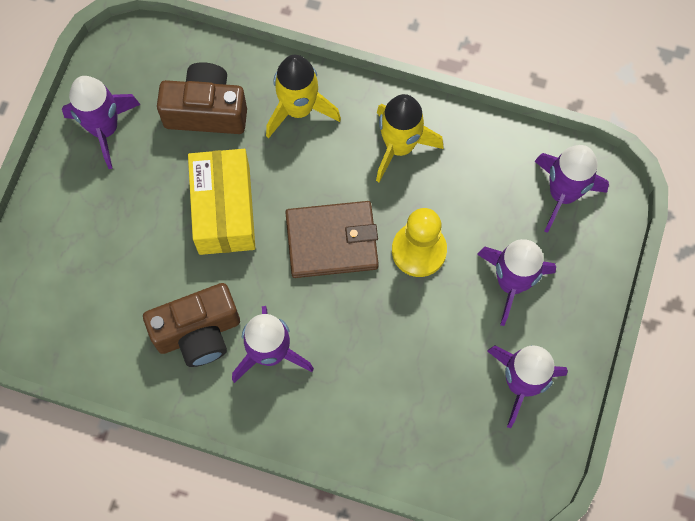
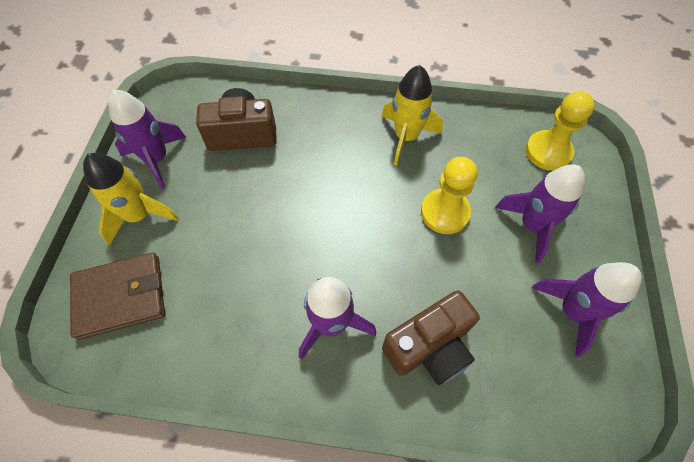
camera: 10 degrees left, 10 degrees down
brown camera [143,283,240,367] -> brown camera moved to [382,290,480,385]
yellow box [188,149,256,255] -> none
yellow rocket [266,55,341,138] -> yellow rocket moved to [83,153,179,246]
brown wallet [285,201,379,278] -> brown wallet moved to [70,253,165,340]
purple rocket [534,145,609,233] -> yellow pawn [525,91,595,171]

